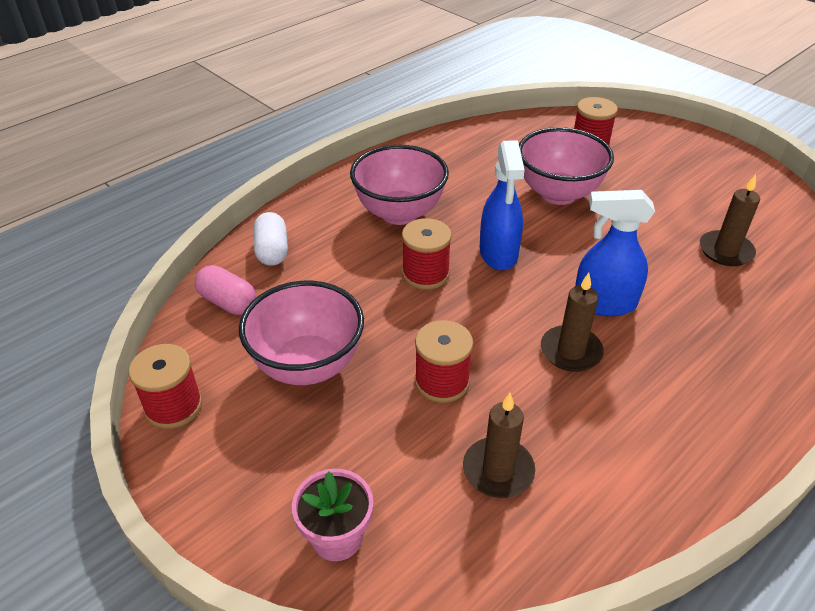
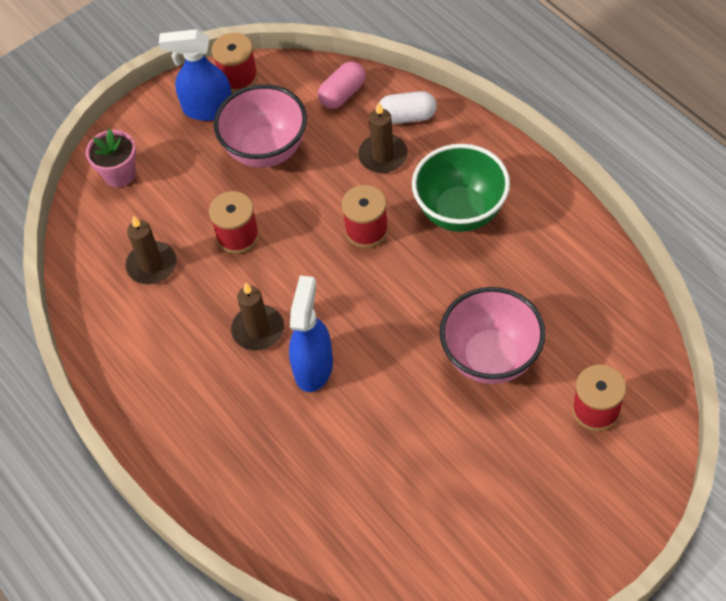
camera: 100 degrees right, 15 degrees up
pink bowl [350,145,449,225] -> green bowl [412,144,510,232]
blue spray bottle [480,140,525,270] -> blue spray bottle moved to [159,29,232,121]
brown candle [700,174,760,266] -> brown candle moved to [358,102,408,173]

